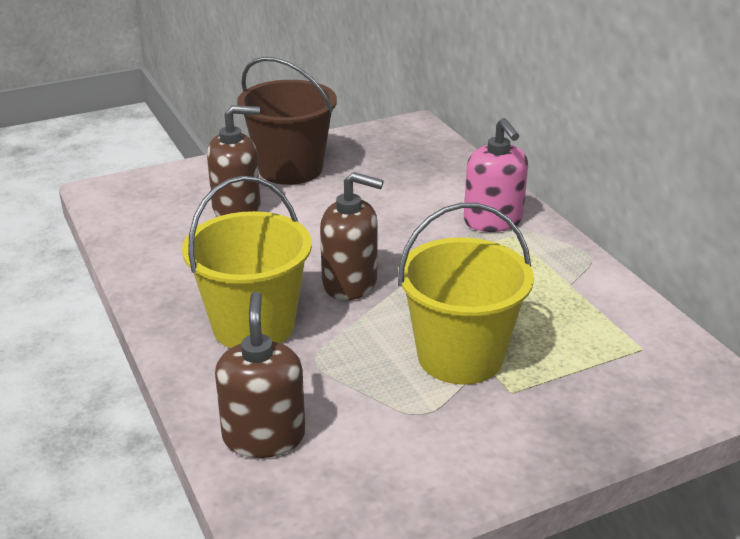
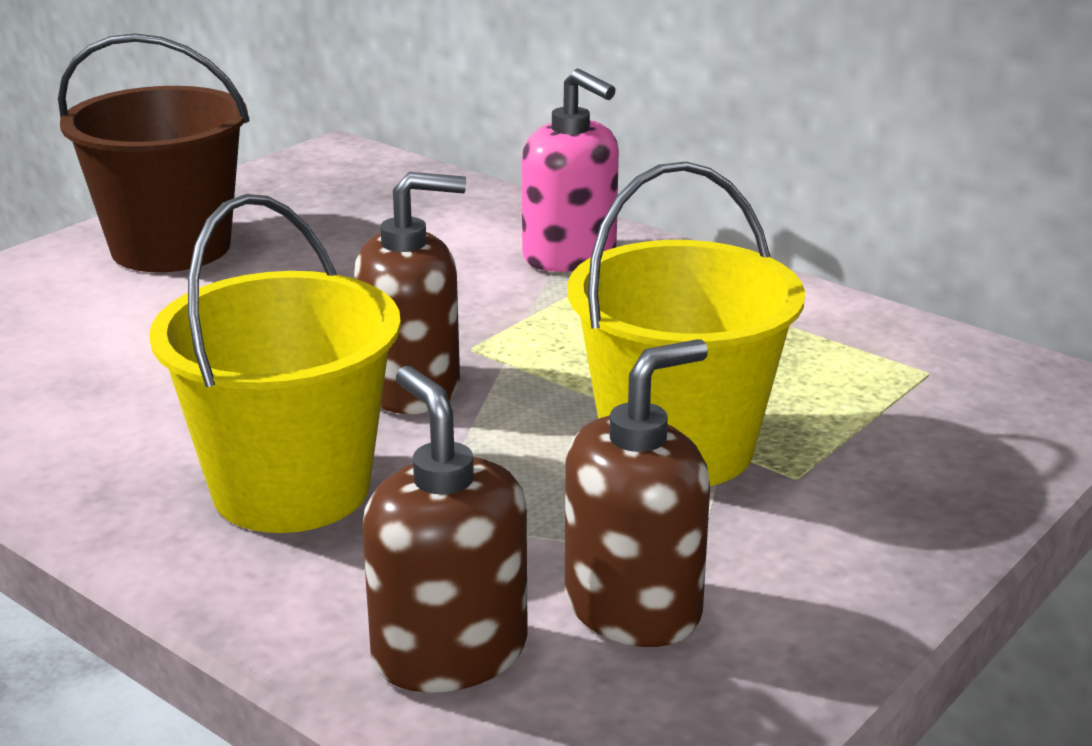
camera: 25 degrees left, 5 degrees down
brown soap dispenser [207,105,261,216] -> brown soap dispenser moved to [565,339,710,647]

